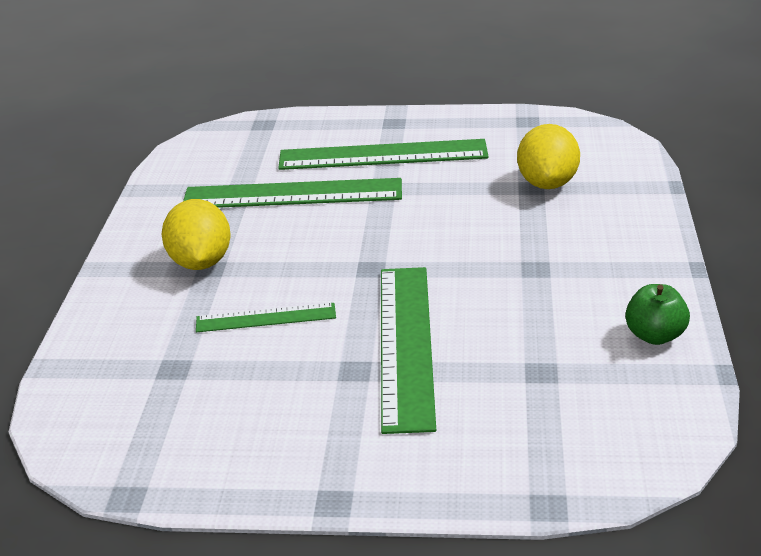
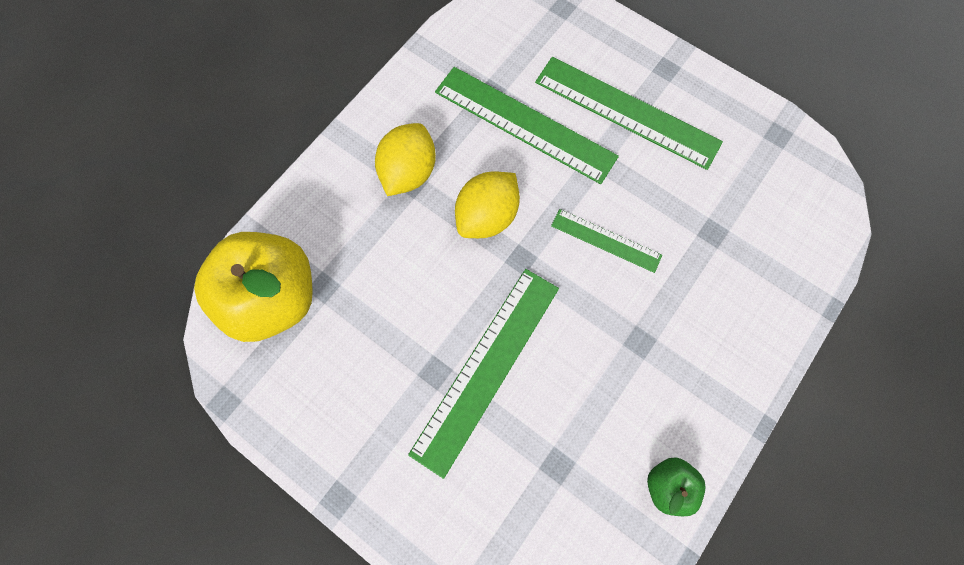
camera: 30 degrees right, 40 degrees up
green ruler [196,303,336,332] -> green ruler moved to [551,209,662,273]
yellow lemon [517,124,580,189] -> yellow lemon moved to [455,171,520,238]
none -> yellow apple [194,232,313,342]

